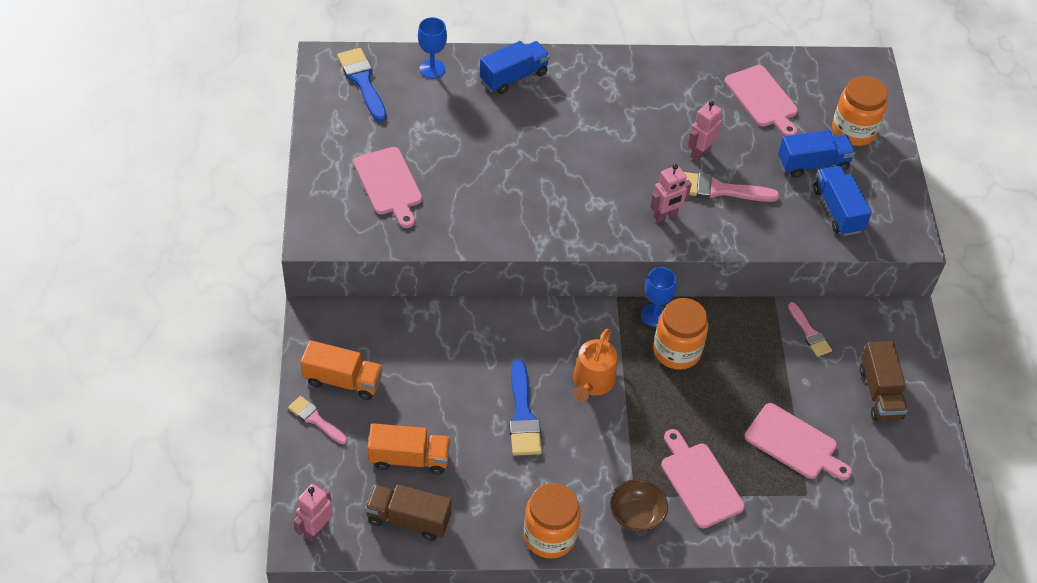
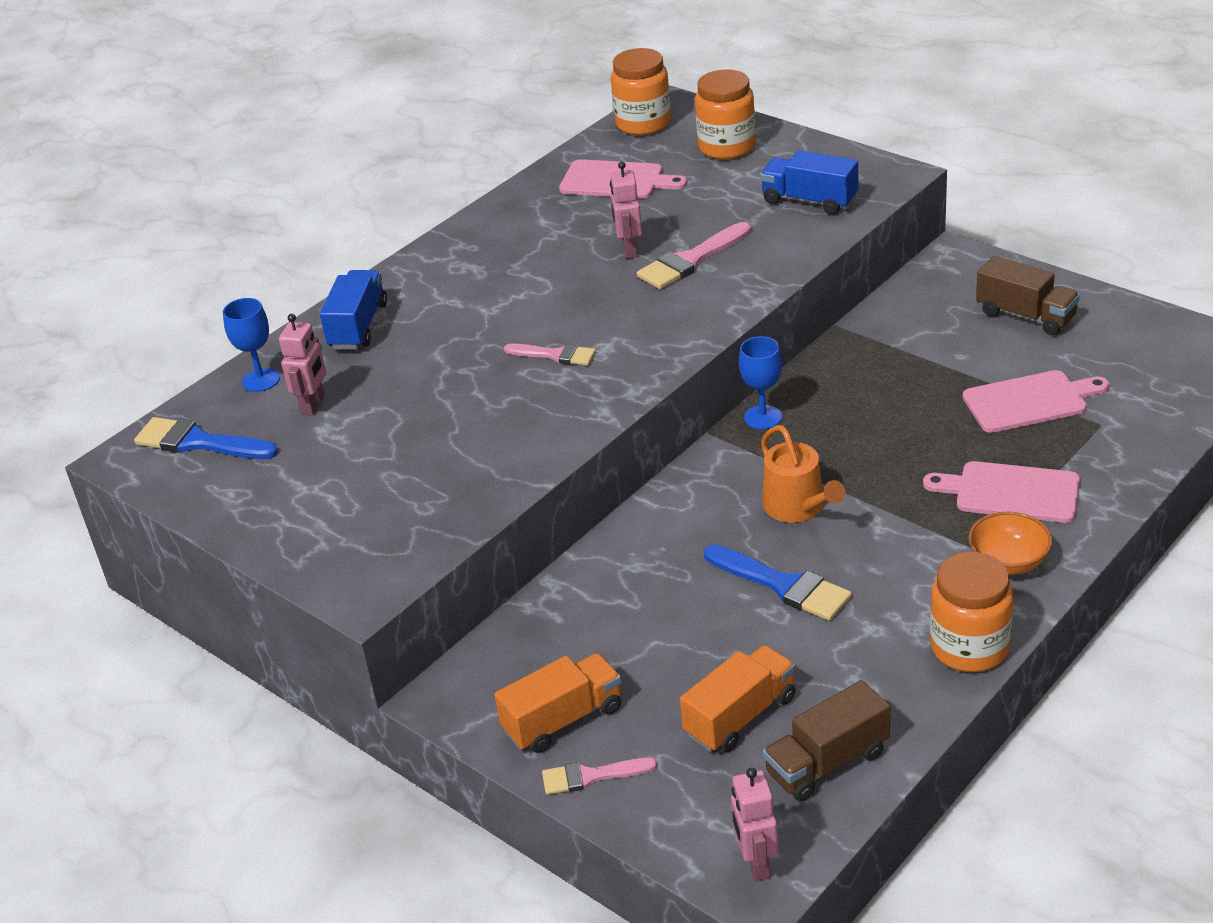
camera: 40 degrees left, 15 degrees down
pink cutting board [353,147,422,228] -> none
brown bowl [610,479,668,532] -> orange bowl [968,511,1052,575]
pink robot [650,164,692,223] -> pink robot moved to [279,314,326,415]
orange jar [653,298,708,370] -> orange jar moved to [611,48,671,136]
blue truck [778,130,855,178] -> none
pink brush [788,302,832,357] -> pink brush moved to [504,343,596,366]

